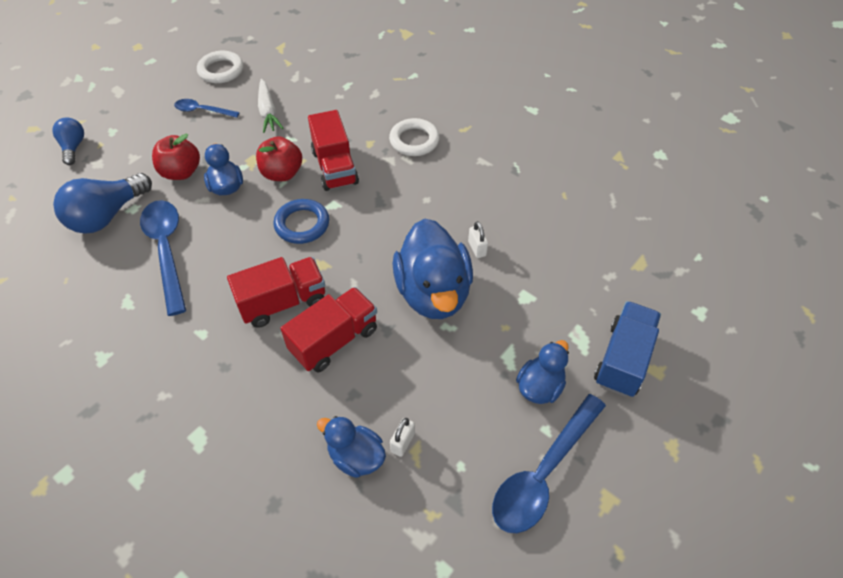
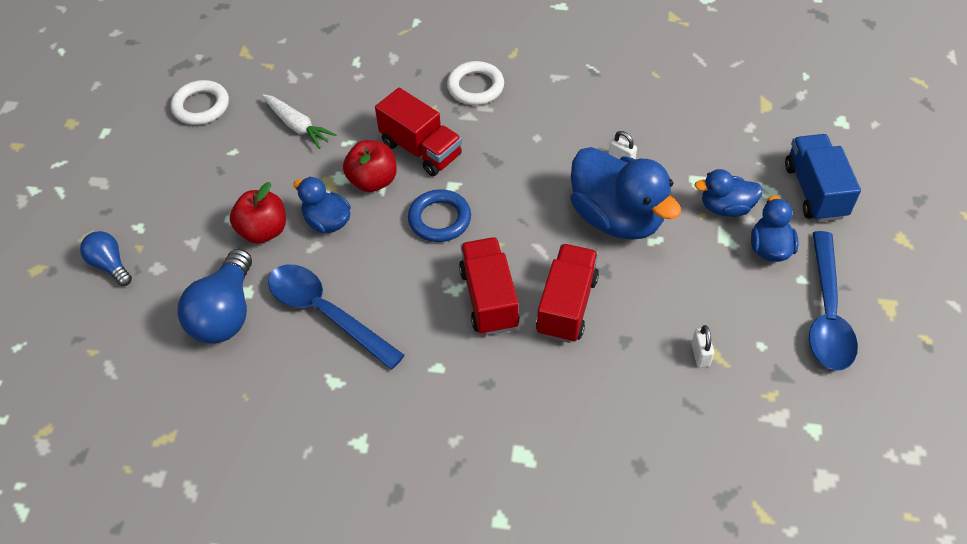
camera: 30 degrees left, 0 degrees up
blue spoon [174,99,240,118] -> none
red truck [227,257,325,328] -> red truck turned 45 degrees counterclockwise [459,237,520,335]
blue duck [317,416,386,478] -> blue duck moved to [694,169,763,217]

